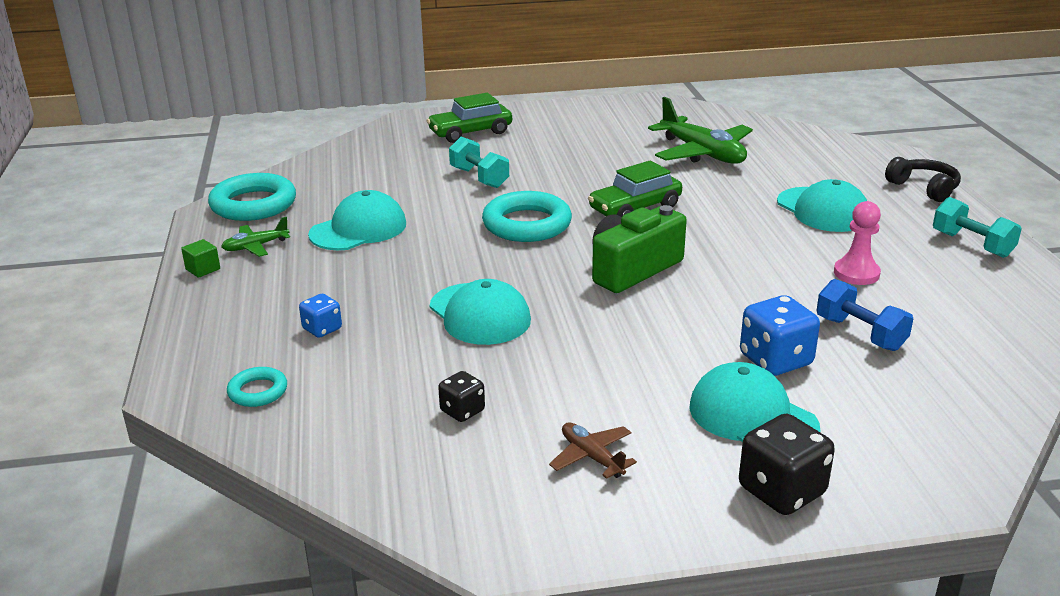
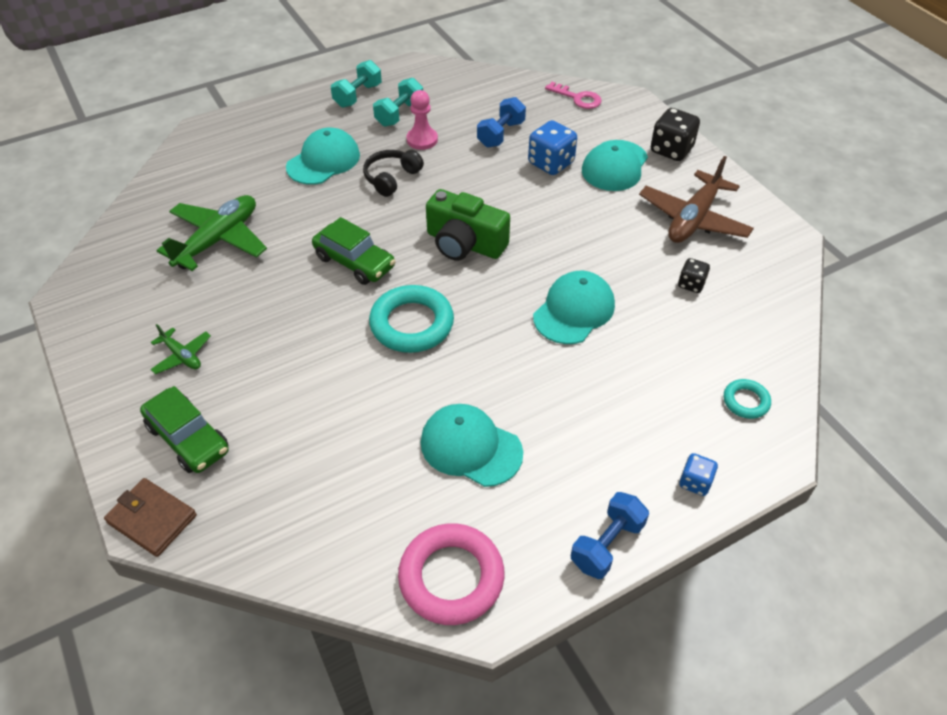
camera: 110 degrees left, 20 degrees up
green cube [181,239,220,278] -> blue dumbbell [571,492,649,579]
turquoise ring [208,173,296,221] -> pink ring [398,523,505,625]
green plane [221,217,290,257] -> green plane moved to [150,324,211,374]
blue dice [299,294,342,338] -> blue dice moved to [679,453,718,496]
turquoise dumbbell [449,137,509,188] -> turquoise dumbbell moved to [373,78,423,127]
brown plane [549,423,637,479] -> brown plane [639,156,754,243], size x2.01
black headphones [885,157,961,202] -> black headphones moved to [363,150,424,197]
none -> brown wallet [104,478,197,557]
none -> pink key [545,82,602,109]

